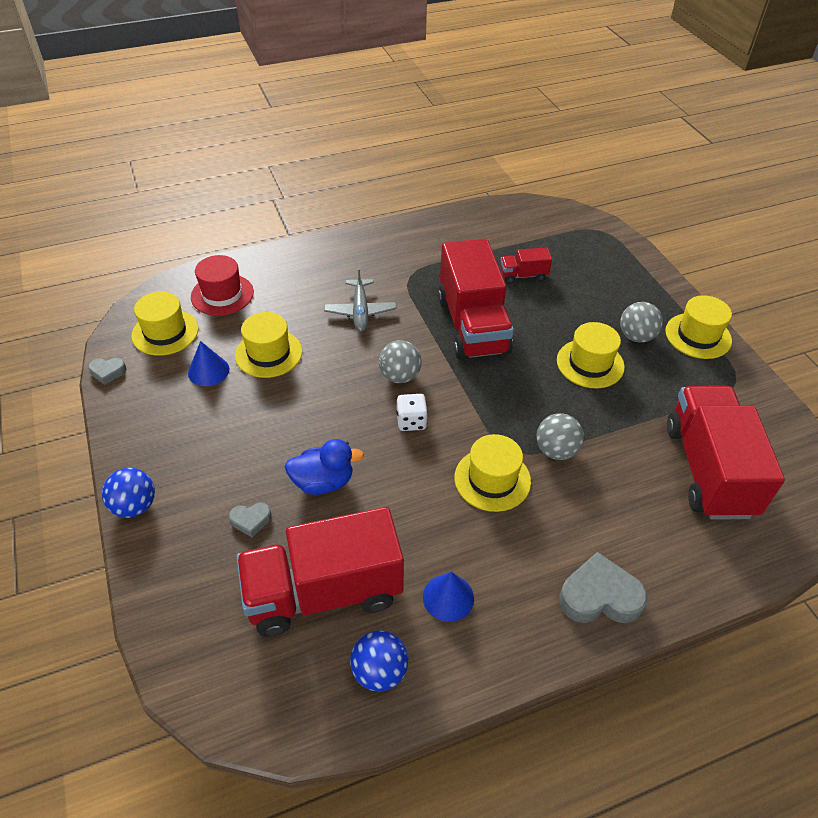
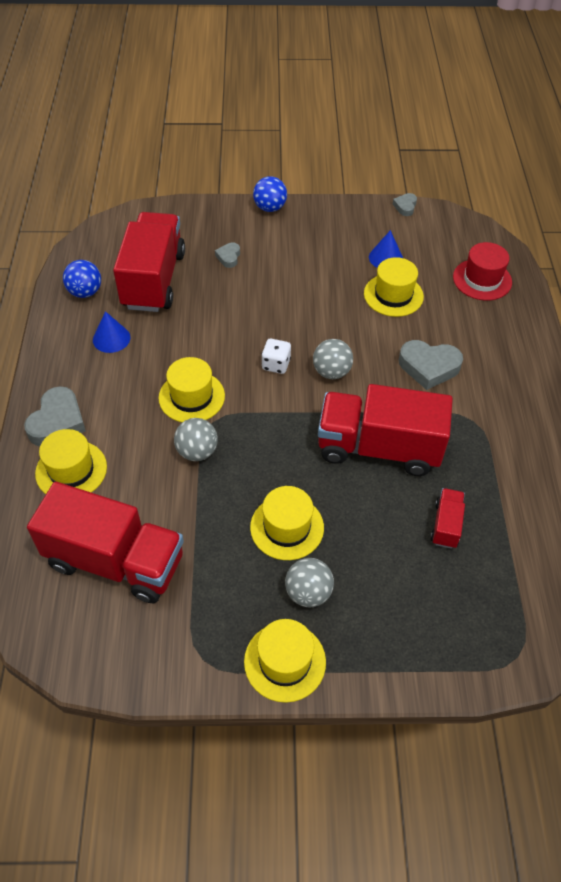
camera: 110 degrees right, 5 degrees up
yellow hat [131,292,198,356] -> yellow hat moved to [35,429,107,494]
blue duck [285,439,364,495] -> none
grey plane [324,266,397,332] -> grey heart [399,340,463,390]

